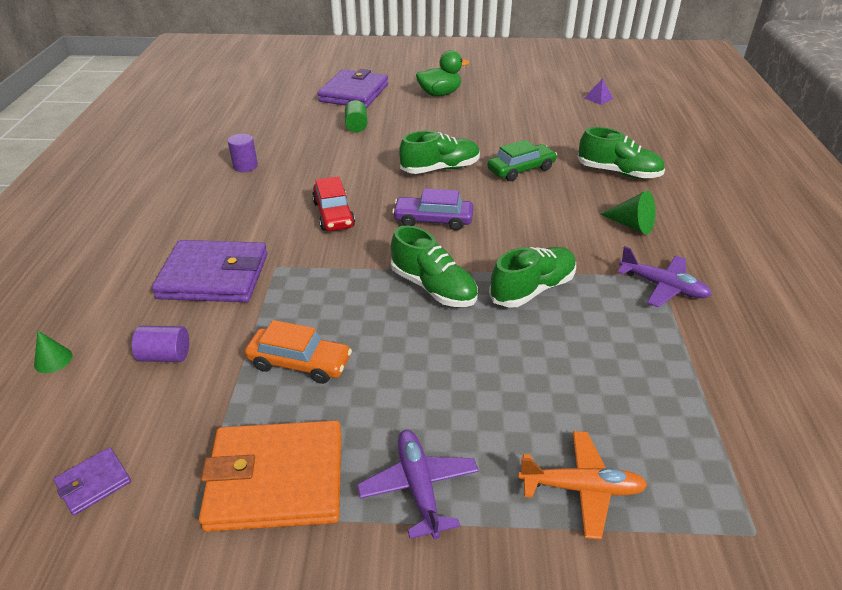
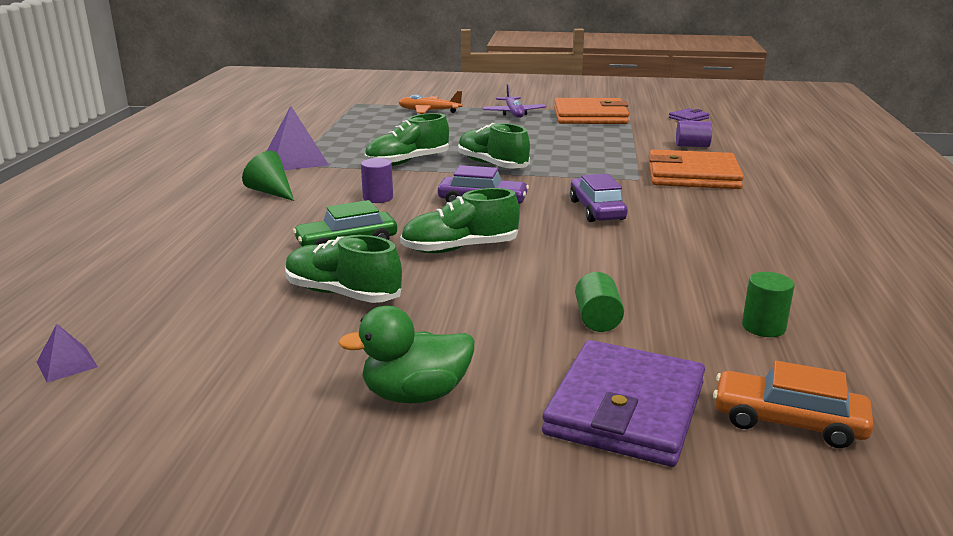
camera: 175 degrees left, 15 degrees down
green cone [34,331,73,373] -> none
purple wallet [152,240,268,302] -> orange wallet [649,149,744,189]
purple cylinder [228,134,258,172] -> purple cylinder moved to [361,158,393,203]
orange car [245,320,352,384] -> orange car moved to [713,361,874,448]
red car [312,176,355,231] -> purple car [570,174,628,222]
green shoe [578,127,665,179] -> green shoe moved to [286,235,402,303]
purple plane [617,246,712,307] -> purple pyramid [267,106,329,170]
none -> green cylinder [742,272,795,337]

